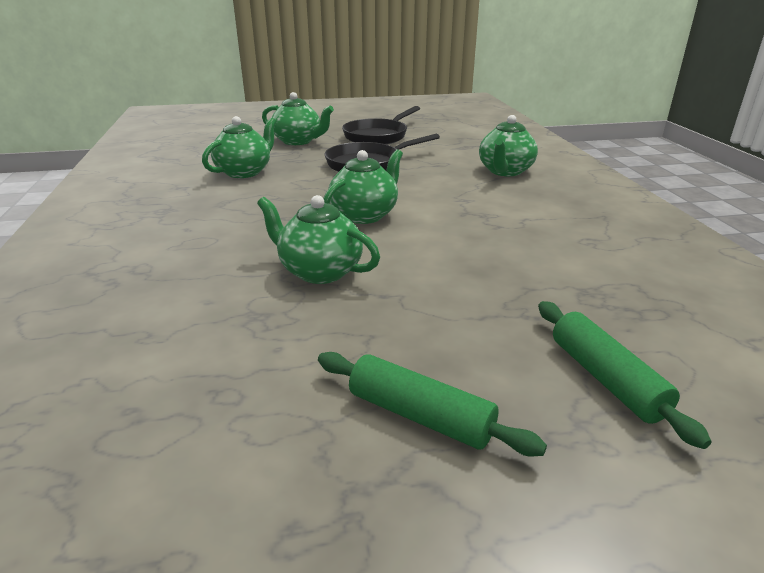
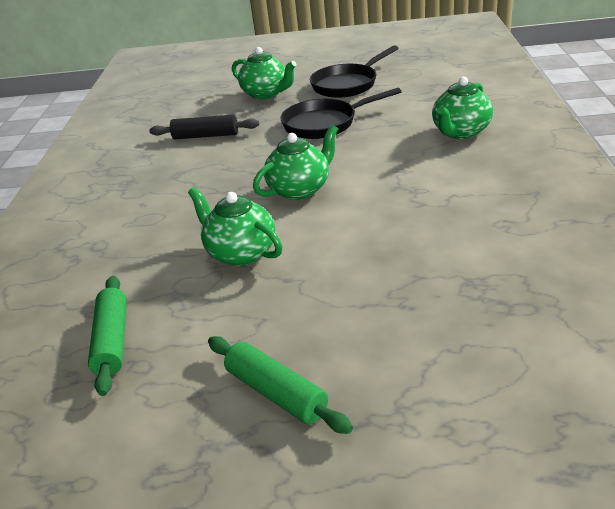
camera: 15 degrees right, 5 degrees up
green teapot [202,116,277,178] -> black rolling pin [149,115,259,139]
green rolling pin [538,301,711,449] -> green rolling pin moved to [88,276,127,396]

